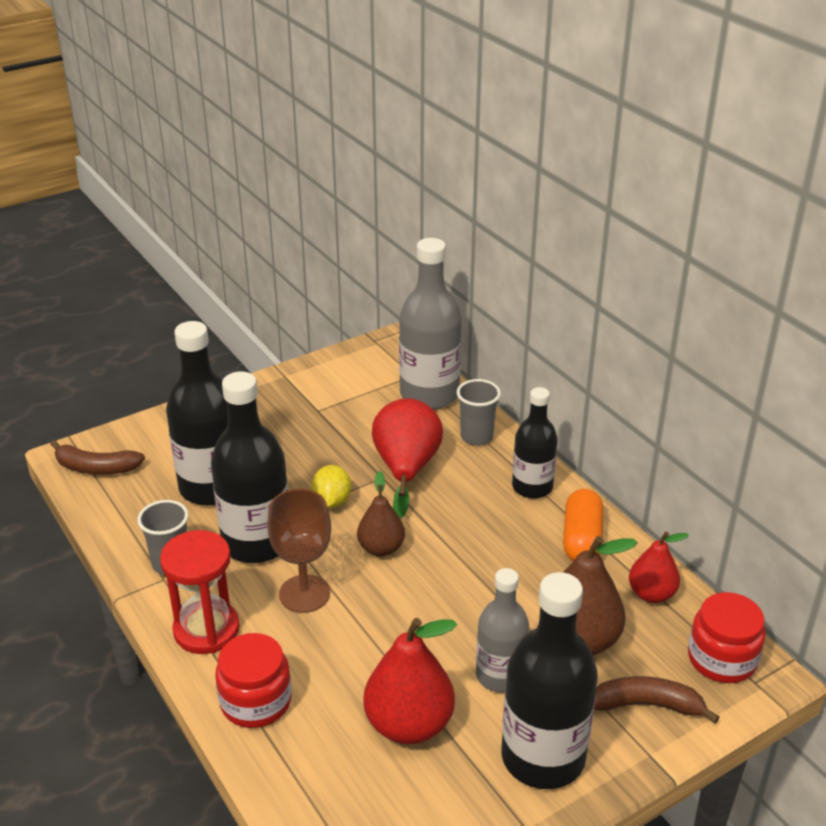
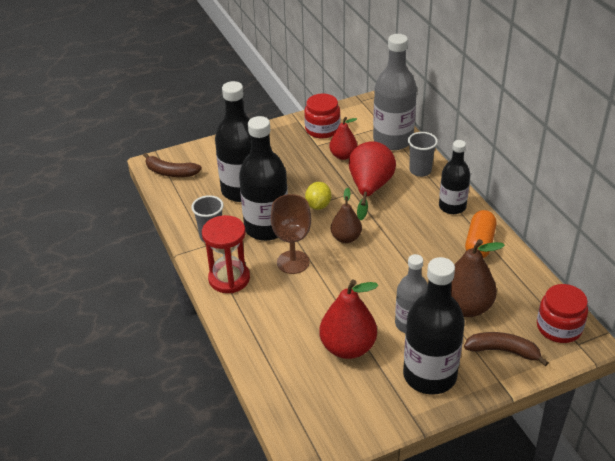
camera: 10 degrees right, 5 degrees up
red jar [215,633,292,728] -> red jar moved to [304,94,340,139]
red pear [629,532,689,603] -> red pear moved to [329,117,357,160]

